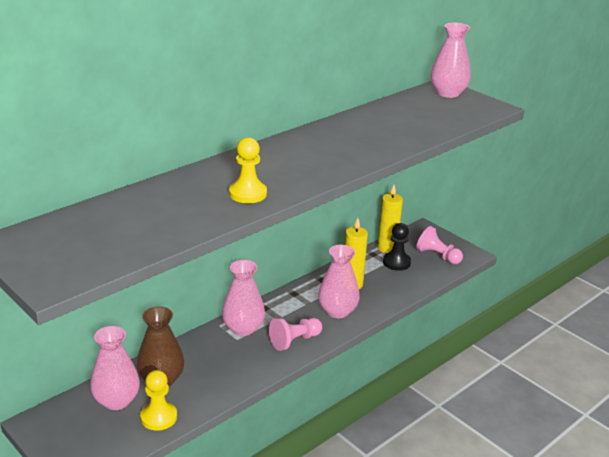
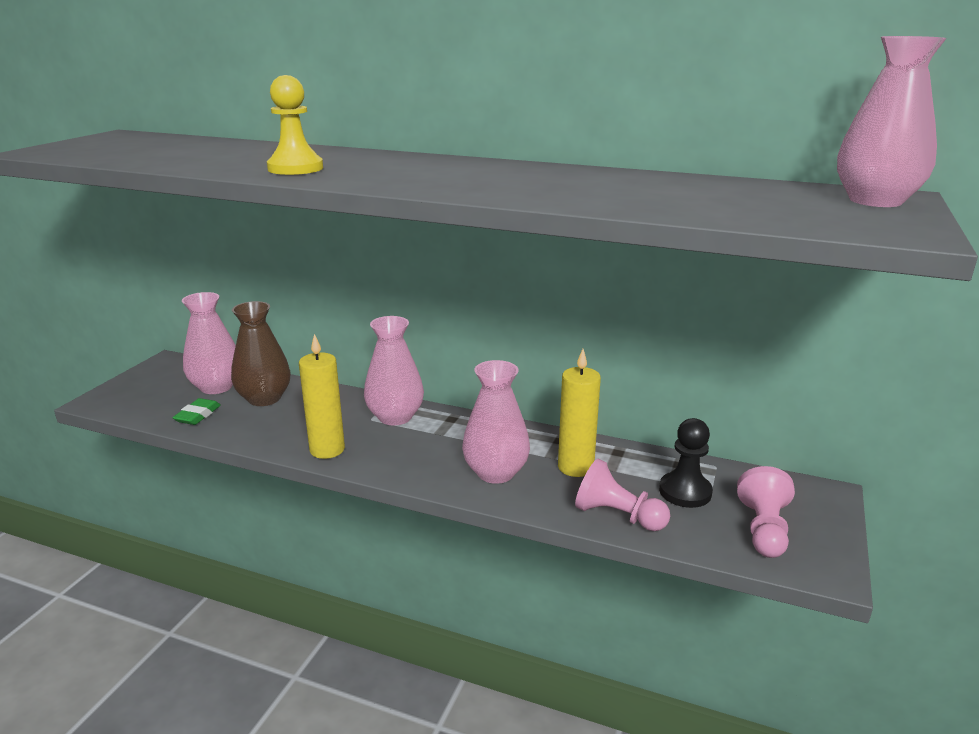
camera: 65 degrees right, 5 degrees down
yellow pawn [140,370,177,431] -> green eraser [172,398,221,425]
pink pawn [269,318,322,351] -> pink pawn moved to [575,459,670,531]
yellow candle [377,185,403,253] -> yellow candle moved to [299,334,345,459]

